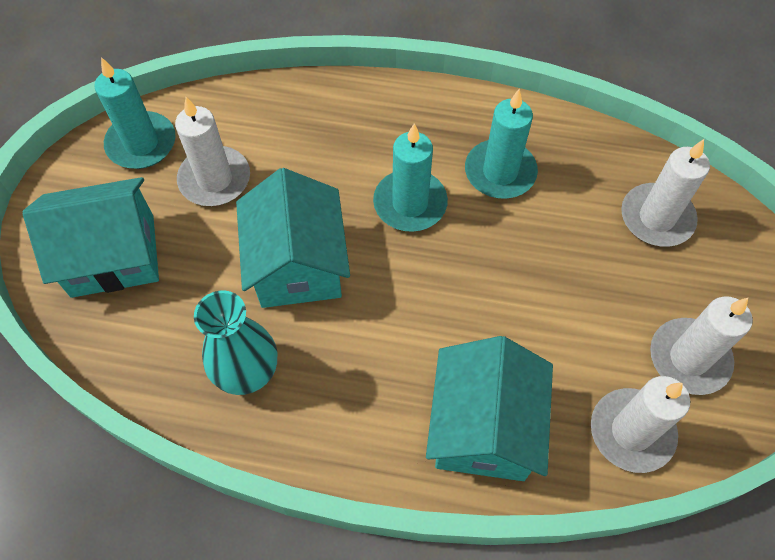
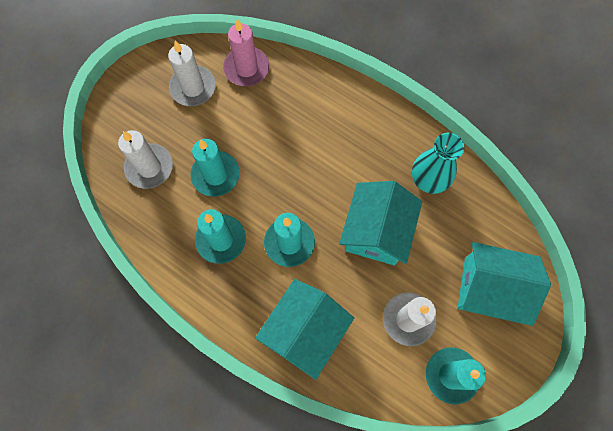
camera: 155 degrees left, 10 degrees up
turquoise house [426,336,553,481] -> turquoise house moved to [255,279,354,380]
white candle [591,376,690,473] -> pink candle [223,19,269,86]
none -> turquoise candle [190,139,240,197]

